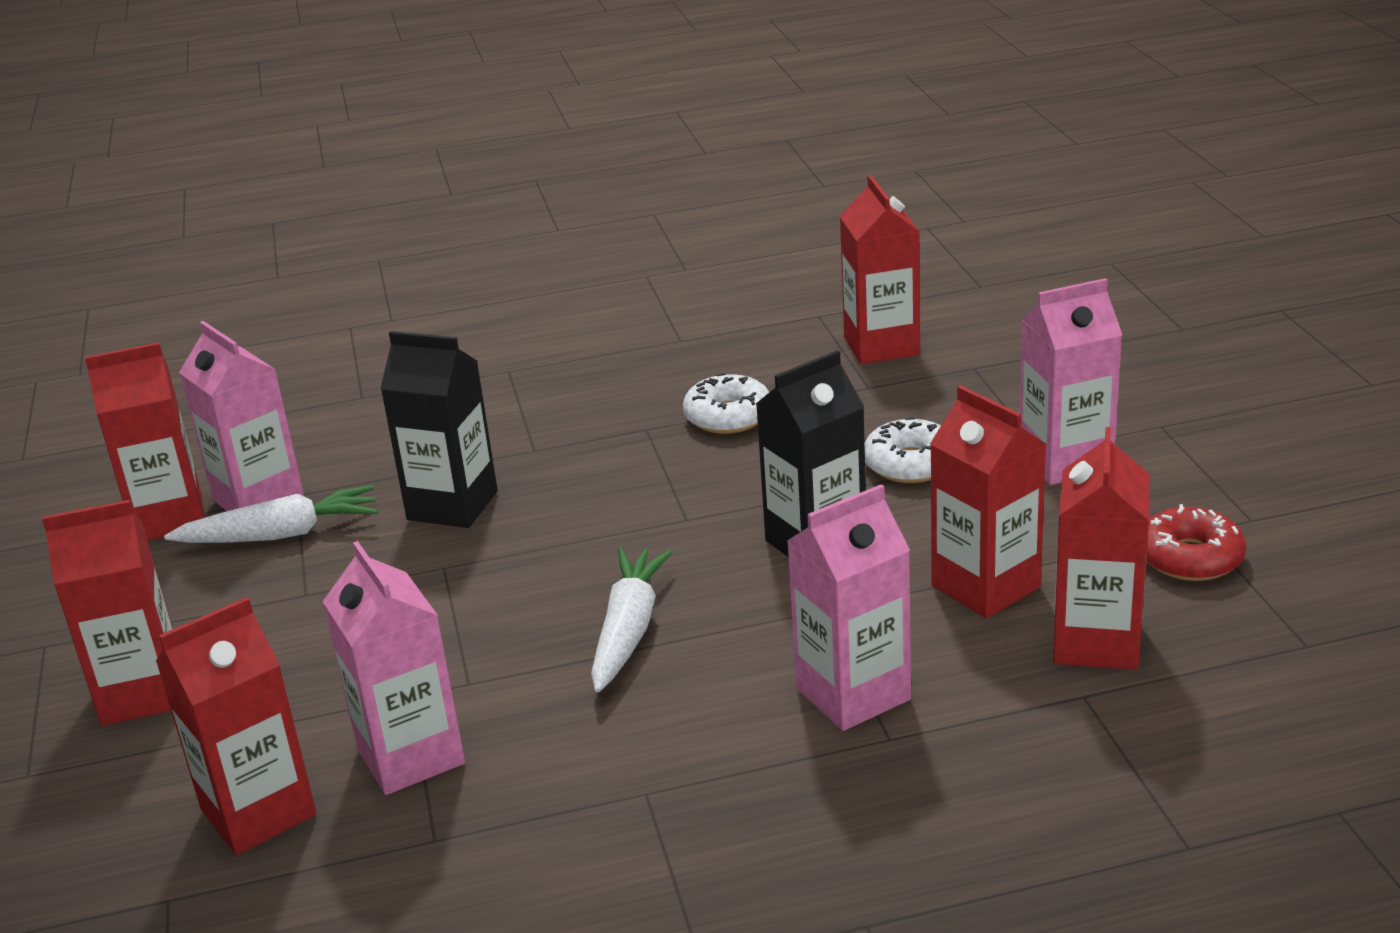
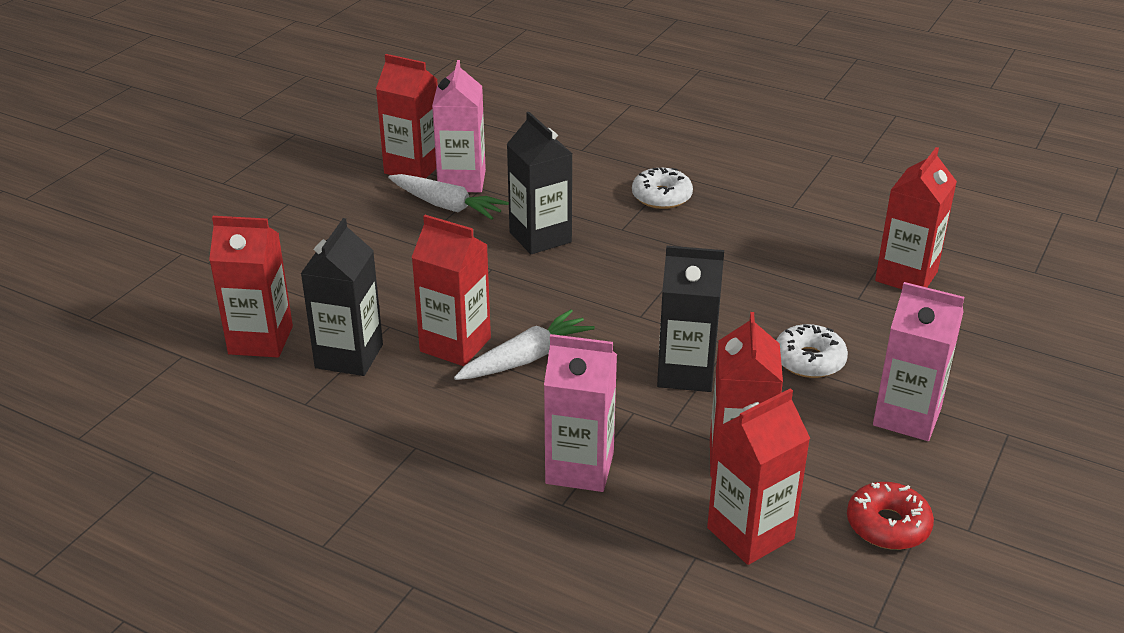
camera: 40 degrees right, 5 degrees up
red carton [42,500,173,726] -> red carton moved to [411,215,491,366]
pink carton [323,541,465,795] -> black carton [301,218,383,376]
white donut [683,373,769,434] -> white donut moved to [632,168,693,209]

